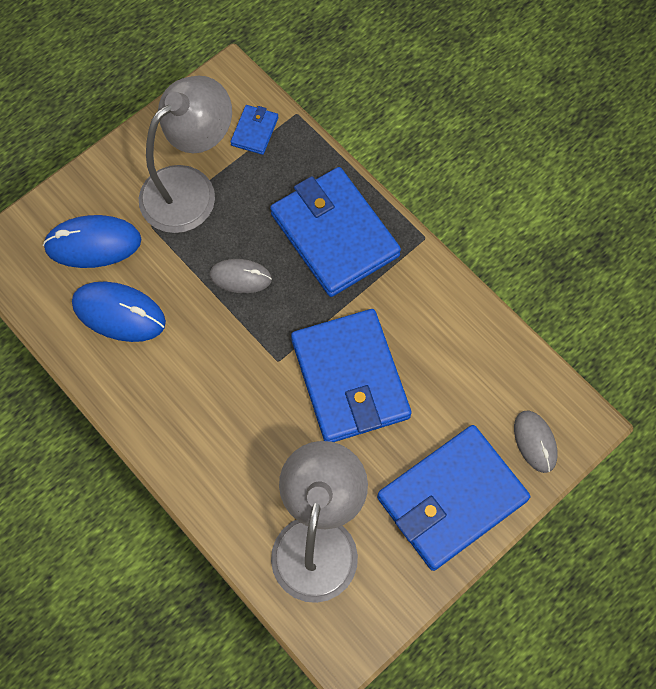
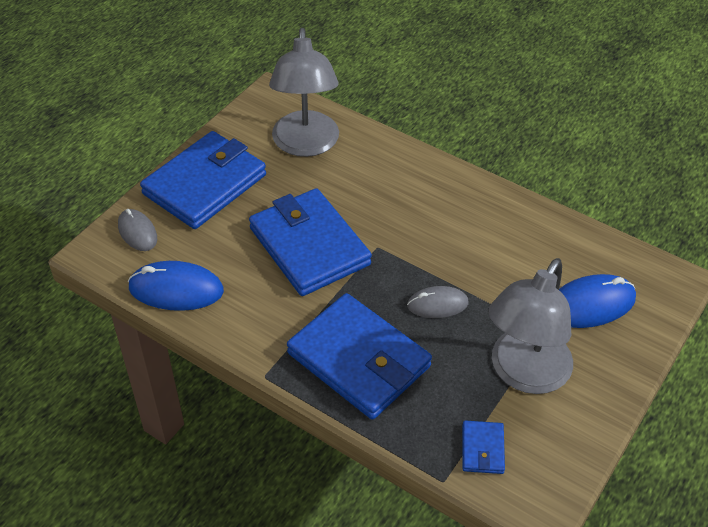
camera: 165 degrees right, 20 degrees down
blue mouse [72,282,166,342] -> blue mouse moved to [128,261,224,311]

